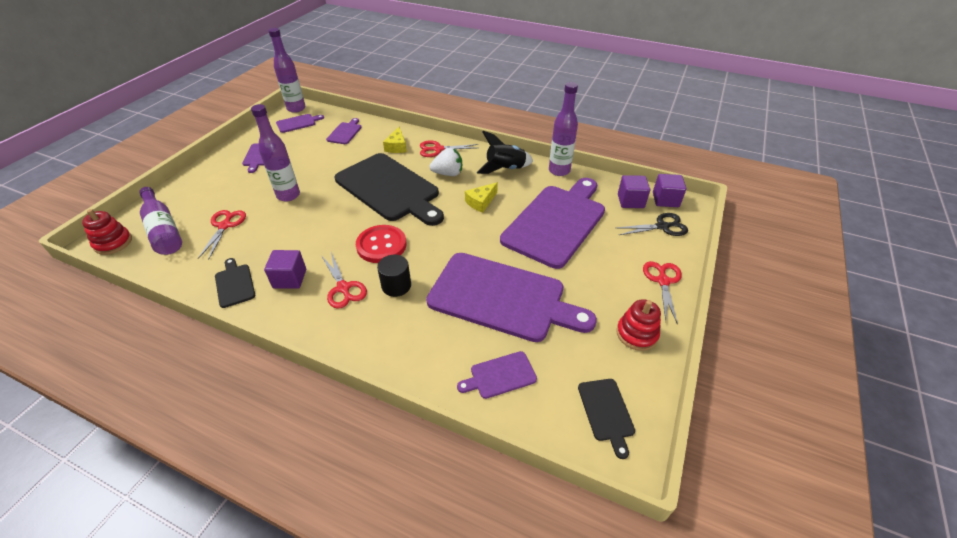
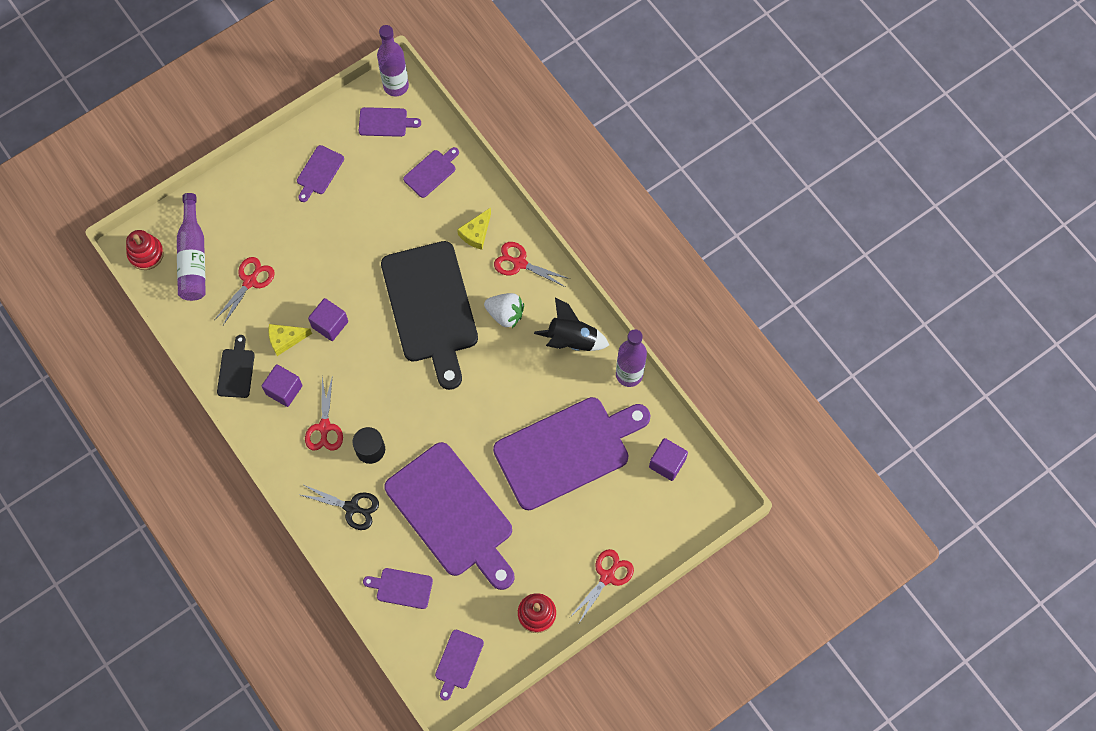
camera: 30 degrees right, 25 degrees up
purple bottle [251,104,300,202] -> none
red button [356,225,407,263] -> none
yellow cheese [465,182,498,213] -> yellow cheese moved to [268,324,312,356]
black cutting board [578,379,635,459] -> purple cutting board [435,630,484,701]
black scissors [616,213,688,236] -> black scissors moved to [298,484,379,530]
purple cube [653,174,686,207] -> purple cube moved to [308,298,348,341]

